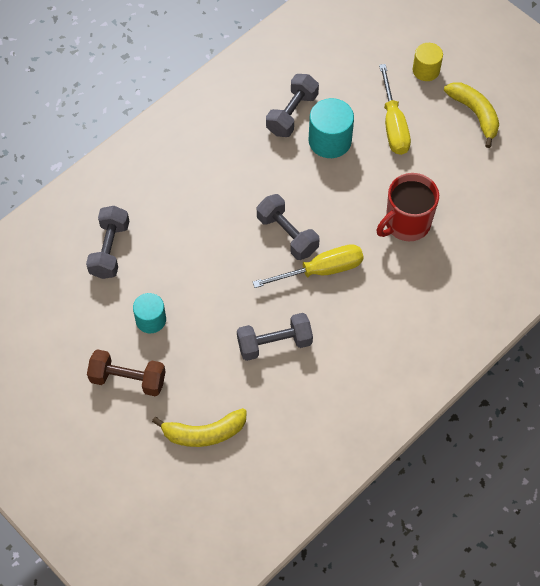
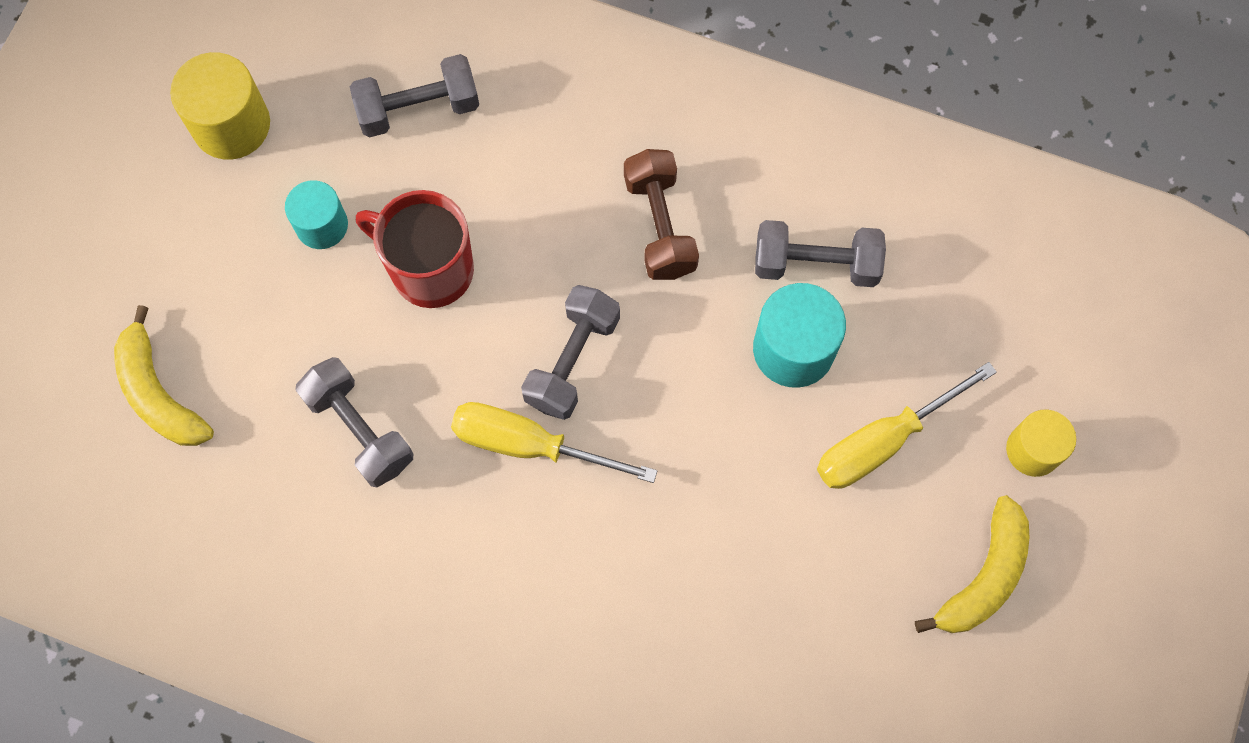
camera: 65 degrees right, 10 degrees up
brown dumbbell [87,349,166,397] -> brown dumbbell moved to [624,149,699,280]
yellow screwdriver [253,244,364,288] -> yellow screwdriver turned 150 degrees clockwise [451,402,658,483]
red mug [376,173,439,241] -> red mug moved to [356,190,474,308]
none -> yellow cylinder [170,52,270,160]

